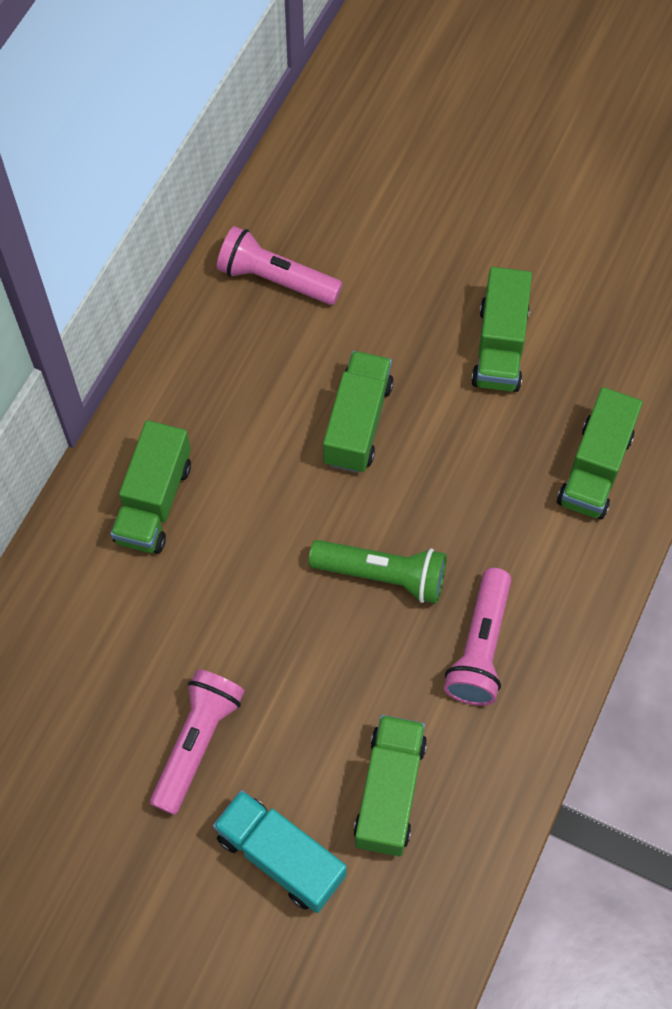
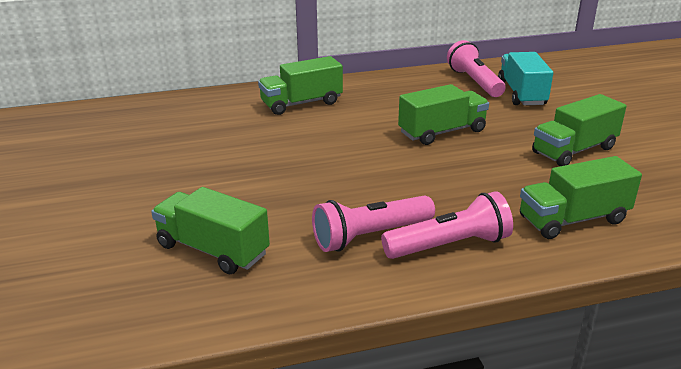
camera: 50 degrees right, 35 degrees down
pink flashlight [150,669,245,815] -> pink flashlight moved to [381,191,513,259]
turquoise truck [213,790,347,913] -> turquoise truck moved to [498,52,553,105]
green flashlight [309,540,447,604] -> none
green truck [353,715,427,856] -> green truck turned 120 degrees counterclockwise [151,187,270,274]

